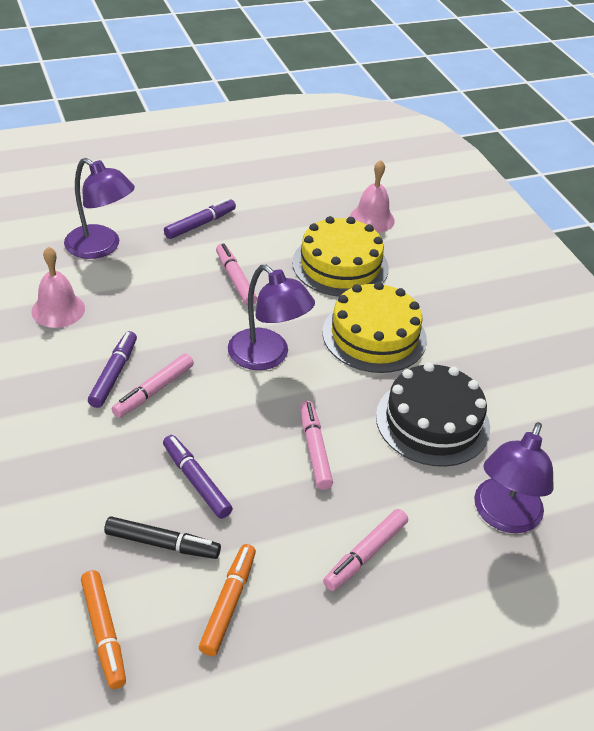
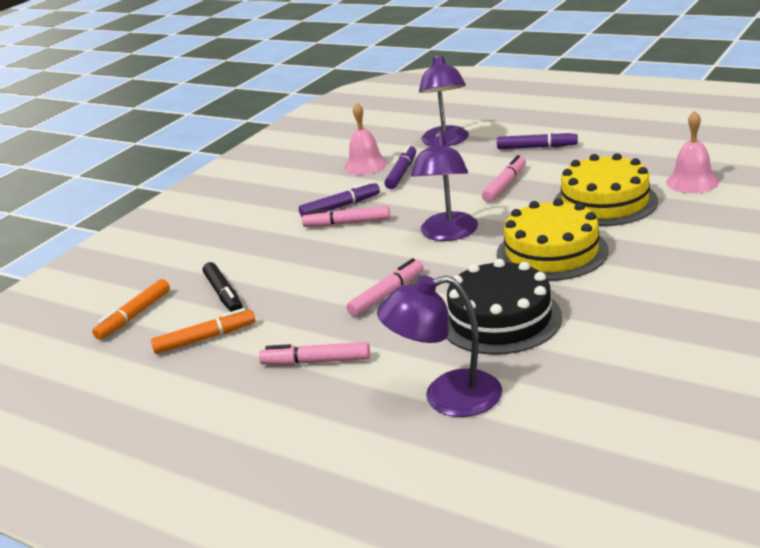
camera: 60 degrees right, 15 degrees down
purple marker [163,435,233,519] -> purple marker moved to [384,145,416,189]

